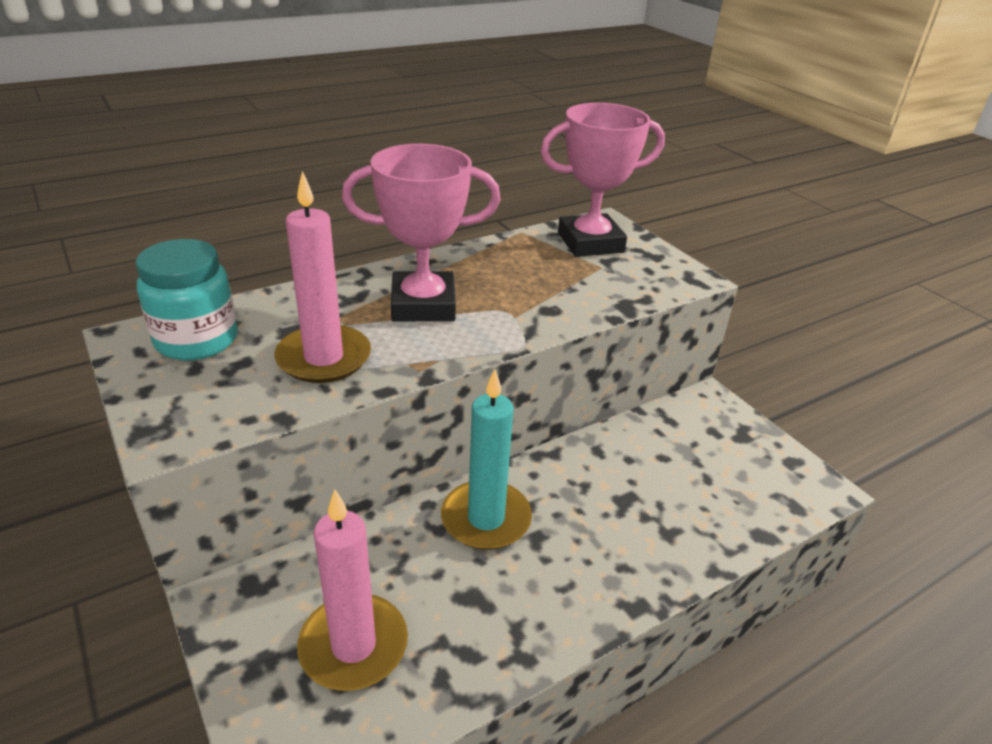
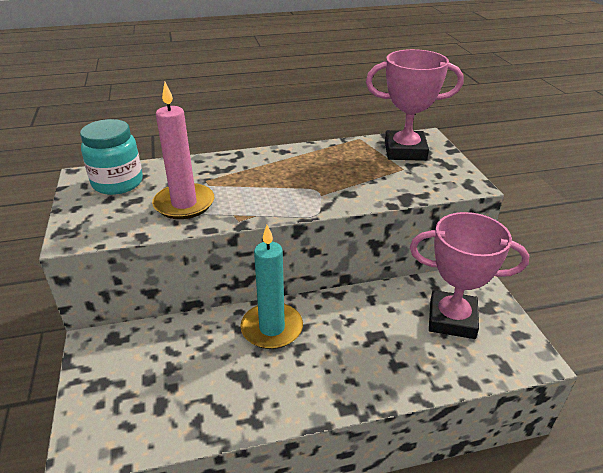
camera: 20 degrees right, 0 degrees up
pink candle [297,489,408,691] -> none
pink trophy [342,144,501,321] -> pink trophy moved to [410,212,529,339]

